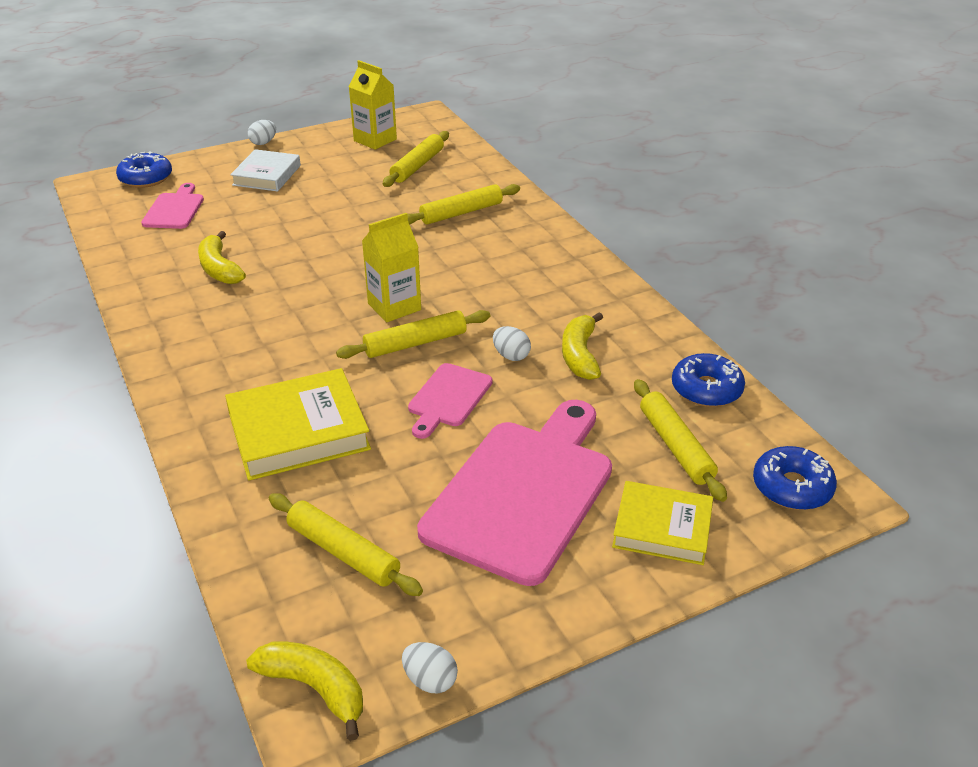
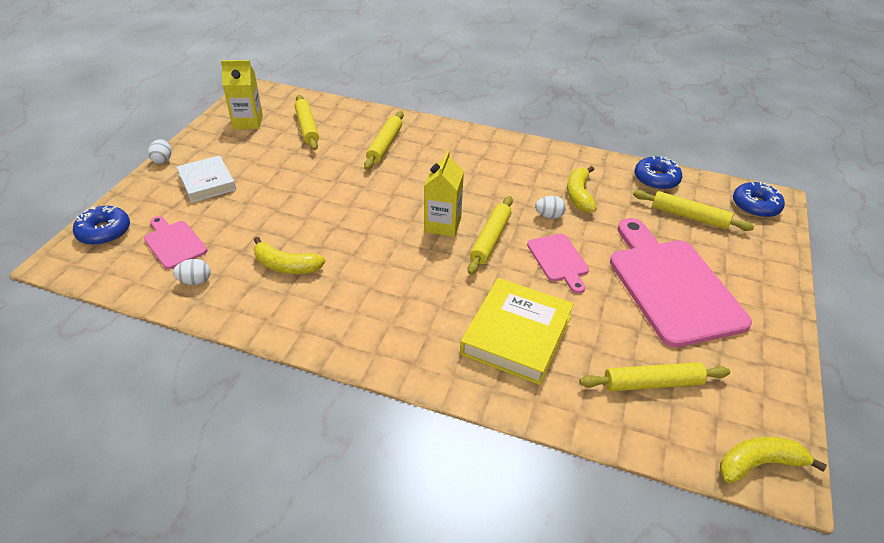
camera: 45 degrees left, 5 degrees up
white egg [402,642,458,694] -> white egg moved to [173,259,210,285]
yellow banana [562,312,603,380] -> yellow banana turned 45 degrees clockwise [567,166,597,213]
yellow book [612,481,713,565] -> none

